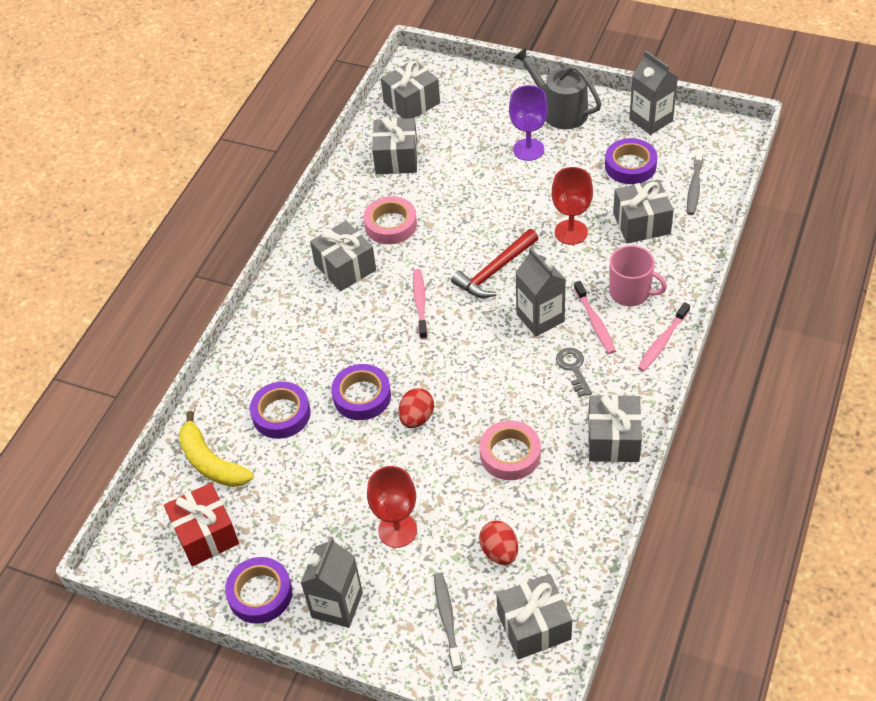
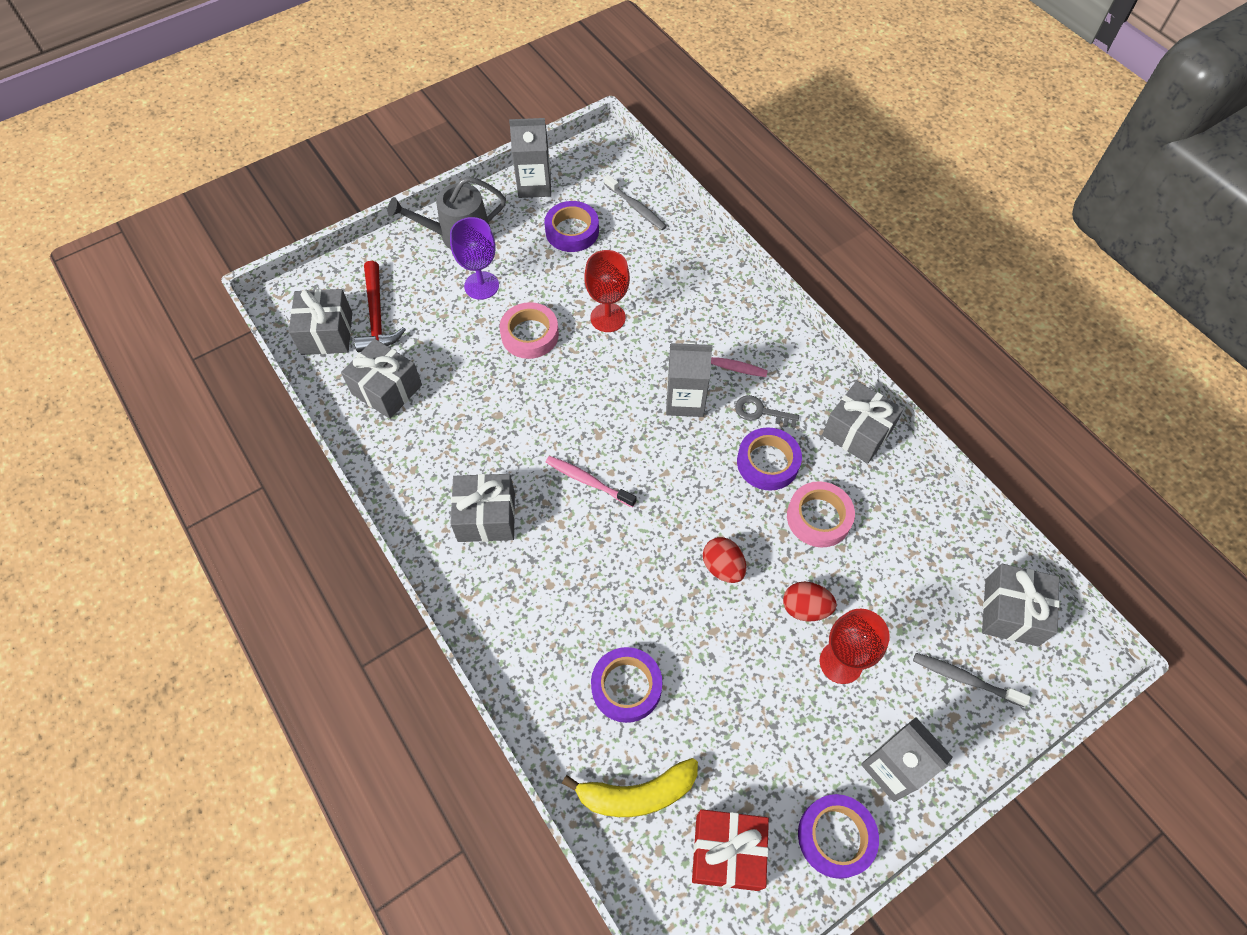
camera: 60 degrees left, 10 degrees up
purple tape [331,364,391,420] -> purple tape moved to [737,427,802,491]
pink tape [363,196,417,244] -> pink tape moved to [500,302,559,359]
red hammer [451,229,538,298] -> red hammer moved to [354,261,406,352]
red egg [479,521,518,565] -> red egg moved to [783,582,837,622]
pink mug [609,245,667,306] -> none
grey gift [613,180,674,243] -> none
pink toothbrush [638,302,690,372] -> none

